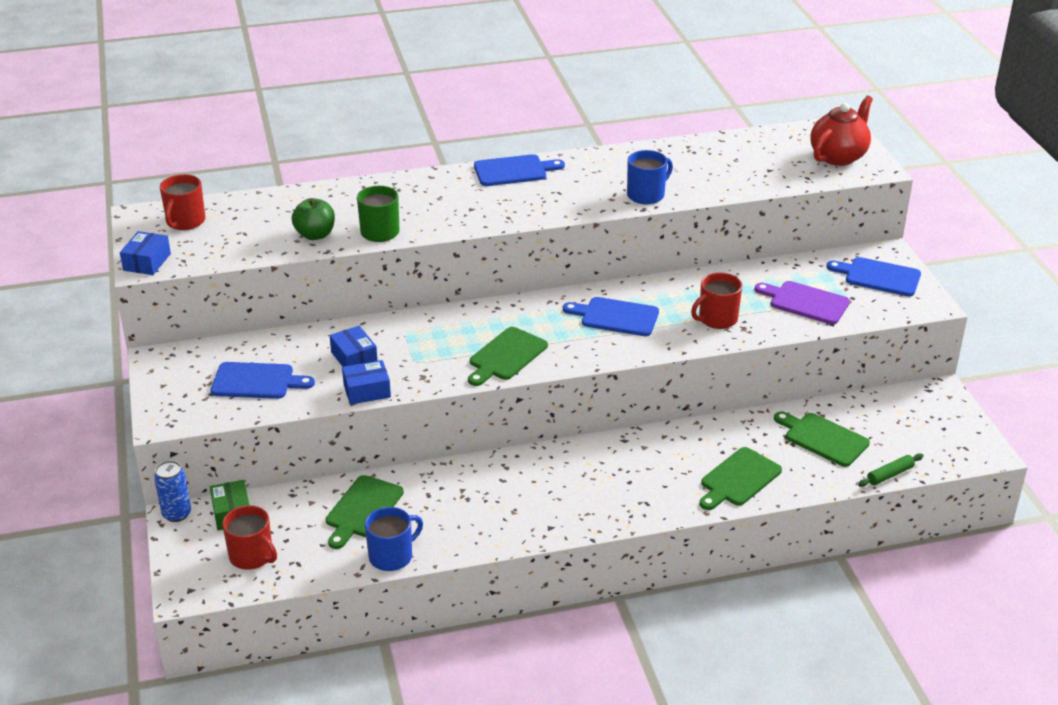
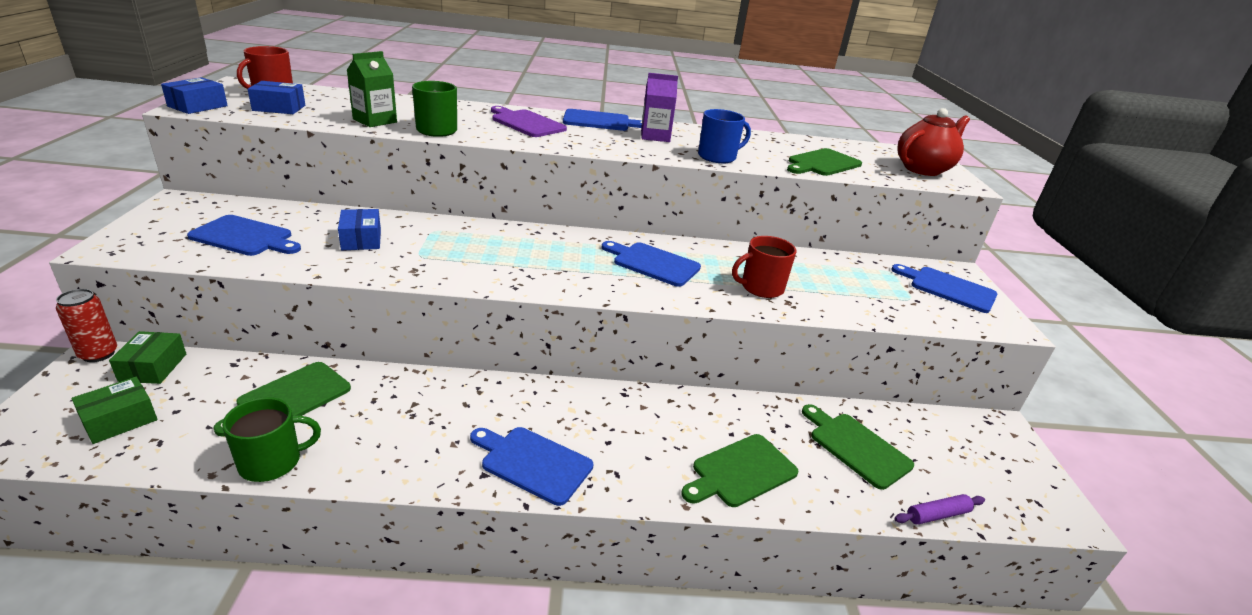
camera: 10 degrees right, 5 degrees down
blue can [154,461,191,522] -> red can [56,289,117,362]
red mug [222,505,277,570] -> green box [71,377,158,444]
green apple [292,198,335,240] -> green carton [347,51,397,127]
blue box [342,360,391,405] -> blue box moved to [248,81,305,114]
blue mug [365,507,423,571] -> green mug [222,397,321,482]
green cutting board [468,327,548,386] -> green cutting board moved to [787,148,862,176]
purple cutting board [754,281,850,325] -> purple cutting board moved to [491,106,567,137]
green rolling pin [858,453,924,487] -> purple rolling pin [894,494,985,525]
none -> blue cutting board [470,427,593,506]
none -> purple carton [641,73,678,142]

